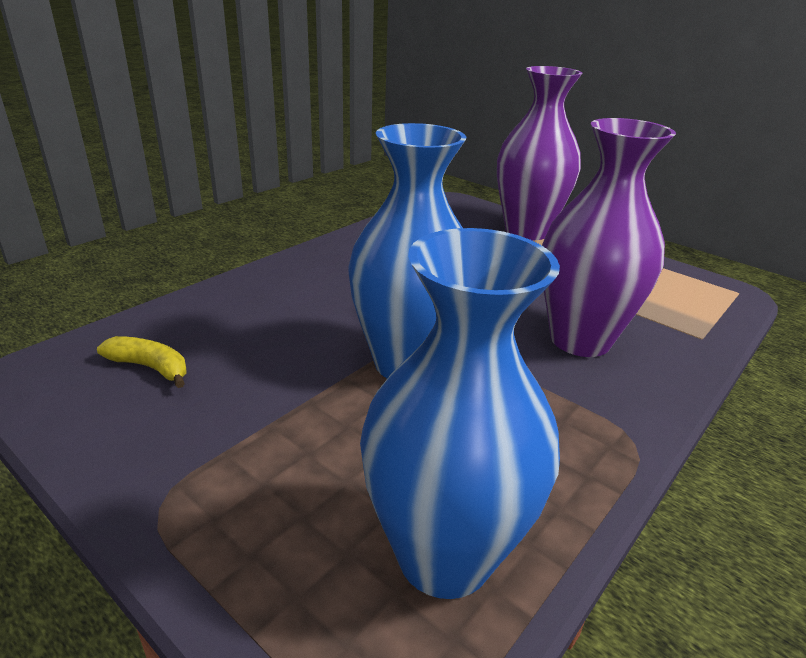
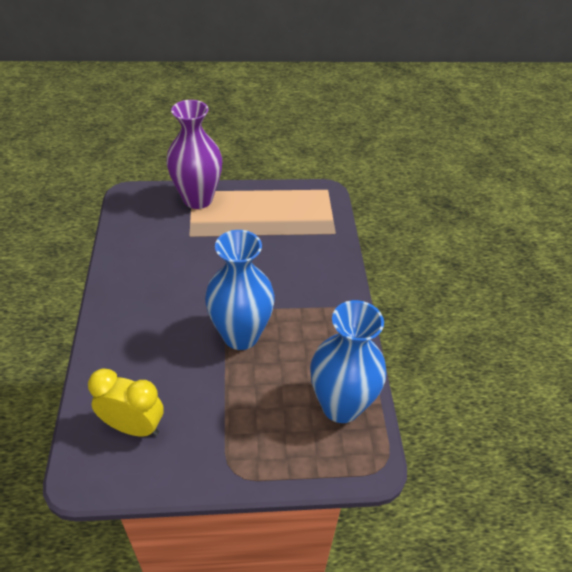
camera: 45 degrees left, 15 degrees up
yellow banana [97,336,187,388] -> yellow clock [88,368,164,437]
purple vase [542,118,676,357] -> none

